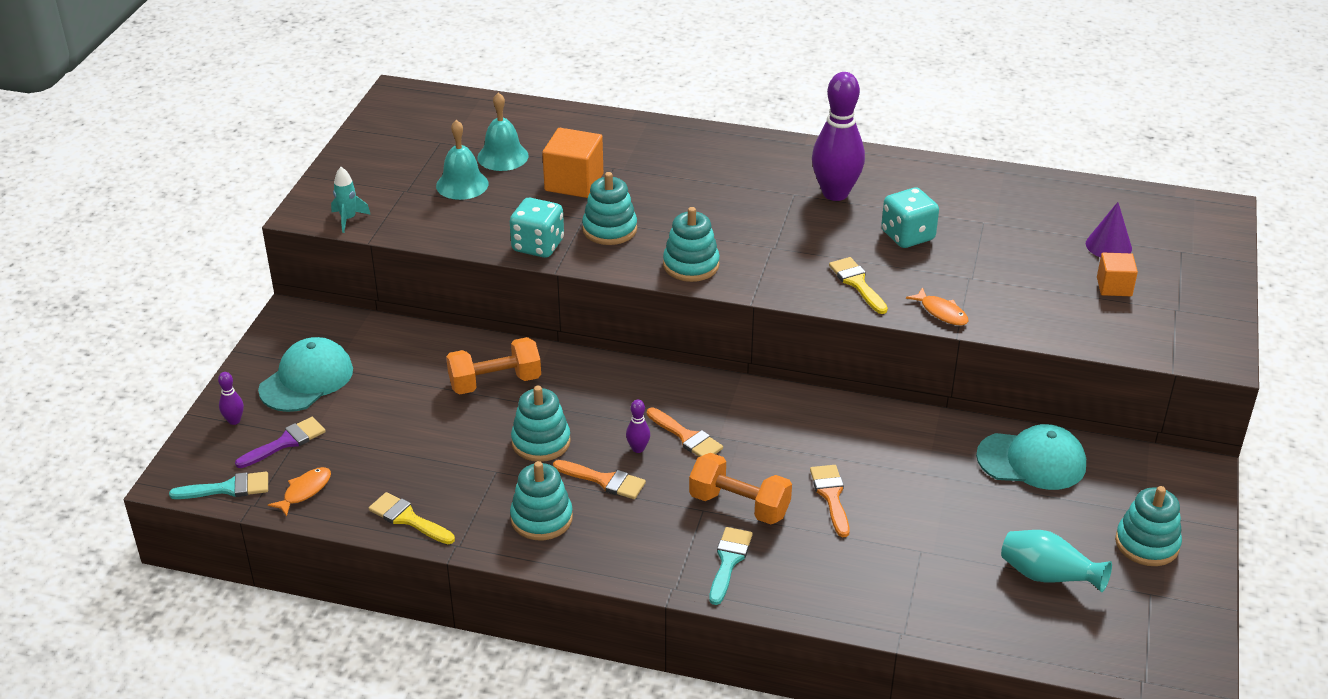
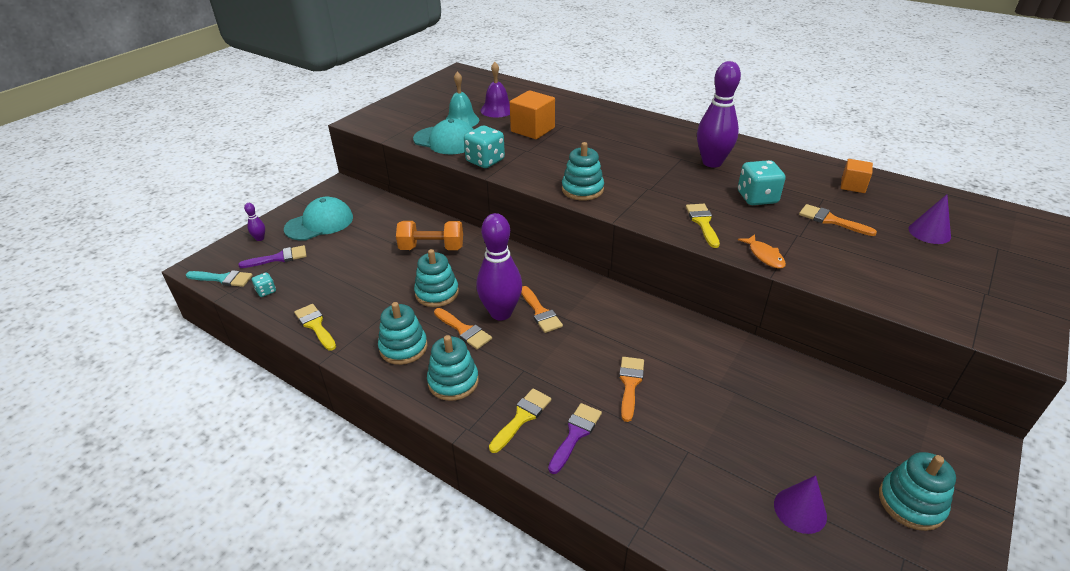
camera: 20 degrees right, 0 degrees up
orange fish [268,467,331,517] -> turquoise dice [252,272,276,297]
turquoise rocket [331,167,371,233] -> none
turquoise bell [477,92,529,171] -> purple bell [481,62,510,118]
turquoise stacking toy [582,172,637,245] -> turquoise stacking toy moved to [427,335,479,401]
purple bowling pin [626,400,650,453] -> purple bowling pin [476,213,522,320], size x2.39
orange dumbbell [689,453,792,524] -> none
turquoise brush [709,527,753,605] -> yellow brush [489,389,551,453]
turquoise cap [976,424,1086,490] -> turquoise cap moved to [413,119,474,154]
turquoise vase [1001,530,1112,592] -> purple cone [774,475,827,534]
orange cube [1097,253,1138,296] -> orange cube moved to [841,159,873,193]
none -> purple brush [548,403,602,474]
none -> orange brush [799,204,877,236]

